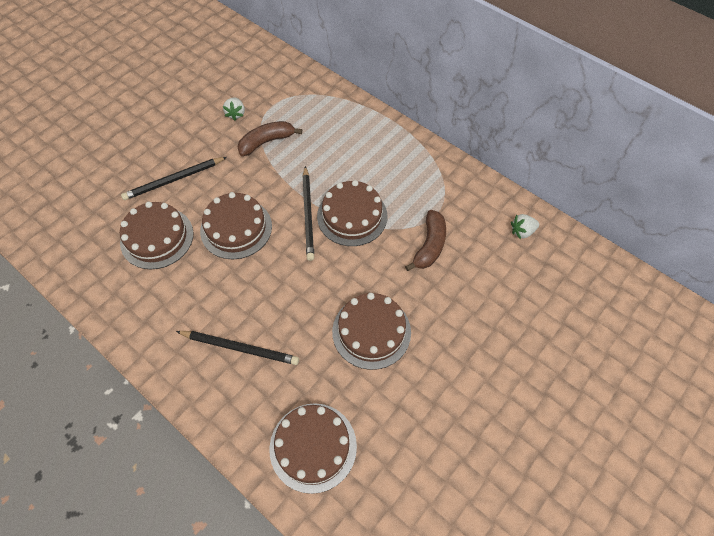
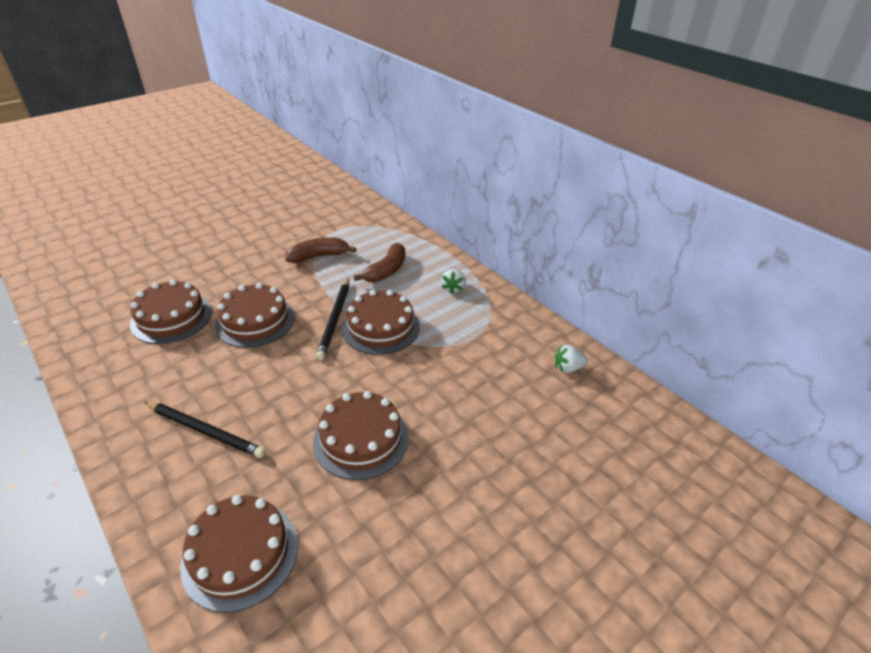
camera: 10 degrees right, 20 degrees down
black pencil [121,157,227,200] -> none
white strawberry [223,97,245,120] -> white strawberry moved to [441,269,465,294]
brown banana [405,210,446,271] -> brown banana moved to [354,243,405,282]

